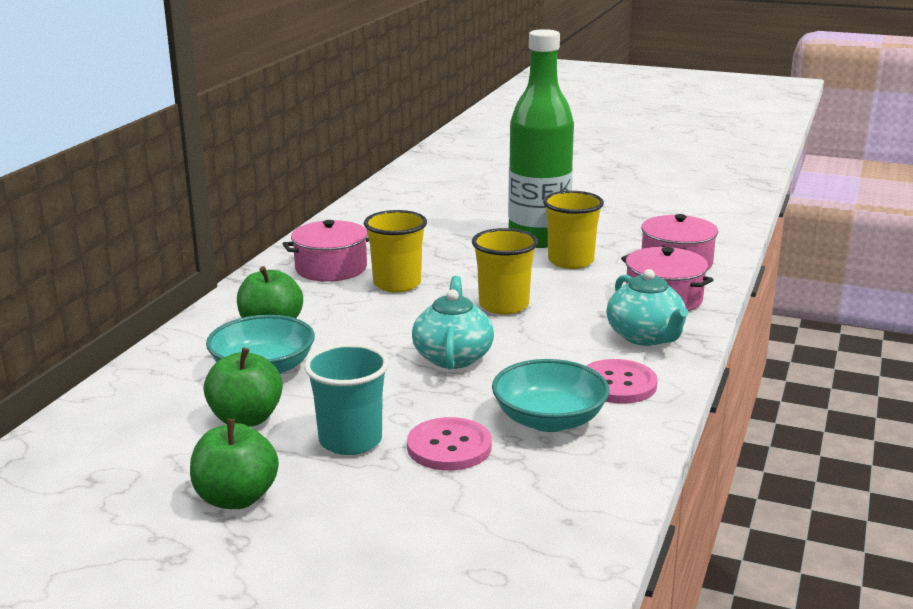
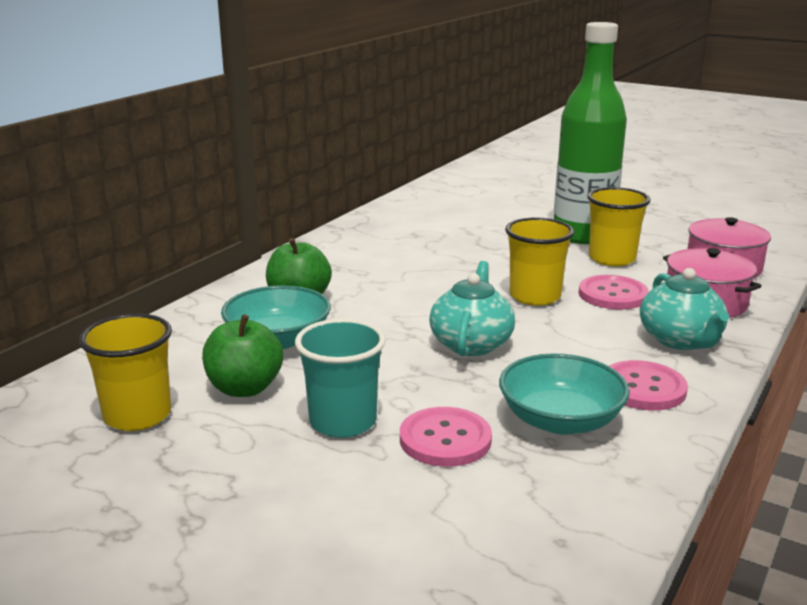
camera: 10 degrees right, 0 degrees up
green apple [190,419,279,509] -> none
pink pot [283,220,369,282] -> none
yellow cup [364,210,427,292] -> yellow cup moved to [79,314,172,431]
none -> pink button [579,275,649,310]

